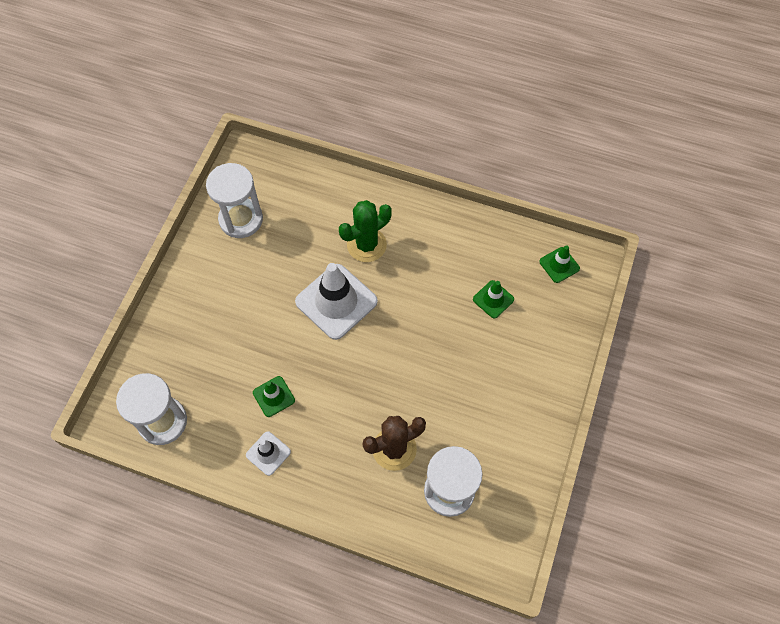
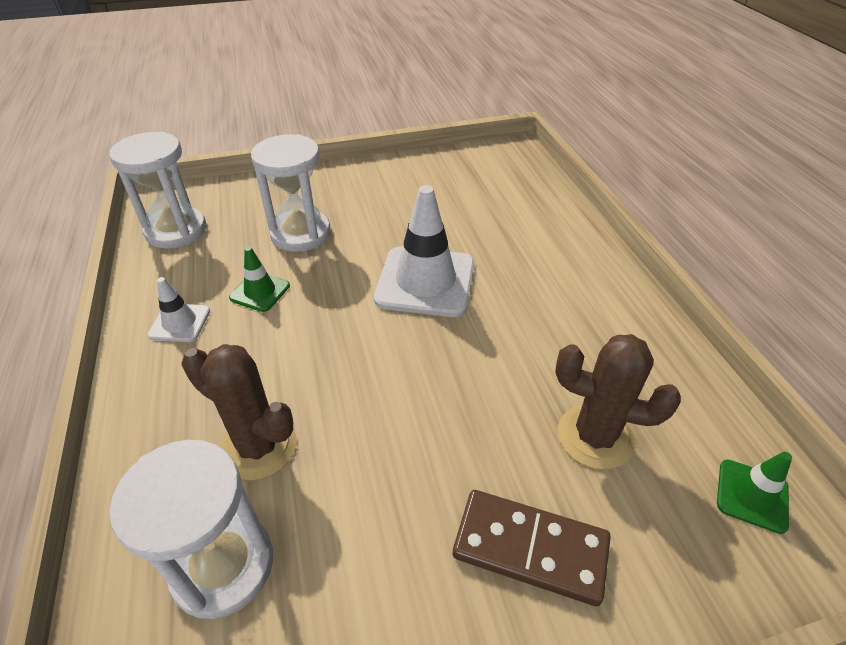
camera: 55 degrees right, 20 degrees down
white hourglass [206,163,263,238] -> white hourglass moved to [251,134,331,252]
green cactus [339,200,392,262] -> none
green traffic cone [473,280,514,319] -> brown cactus [555,334,681,469]
none -> brown domino [453,490,611,606]

